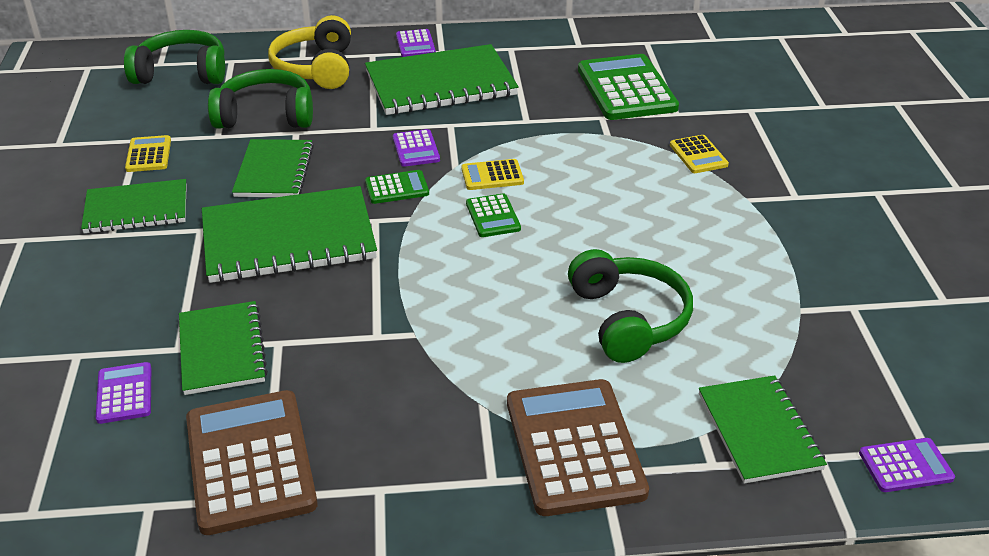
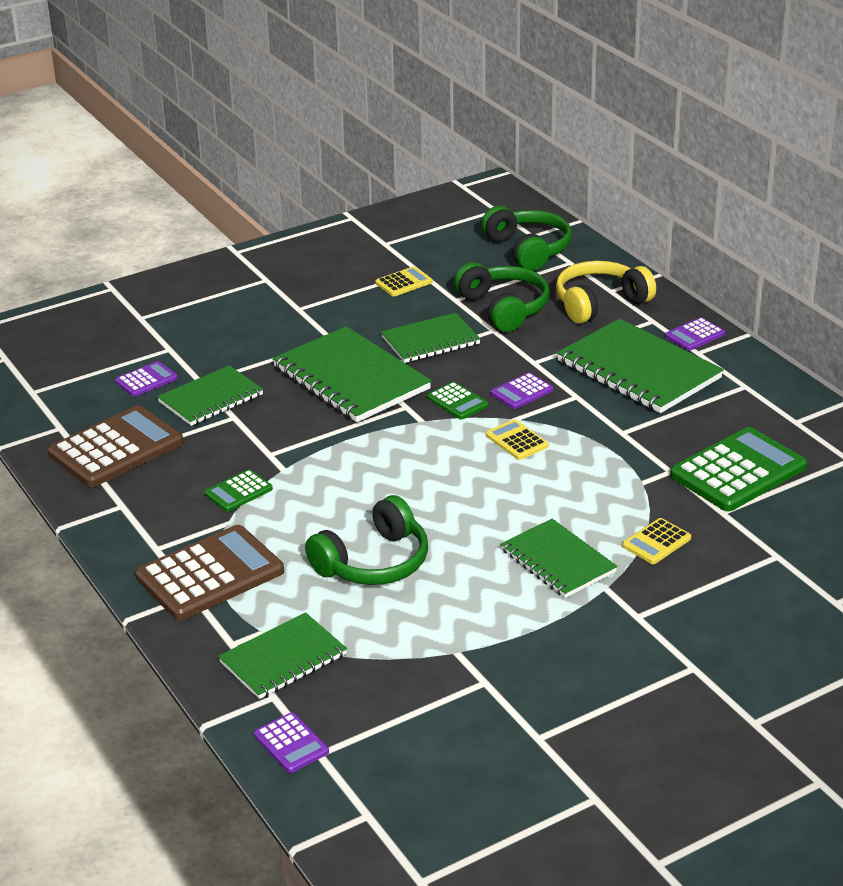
camera: 65 degrees right, 5 degrees down
green notebook [81,179,187,233] -> green notebook moved to [501,519,618,598]
green calculator [466,193,521,237] -> green calculator moved to [204,469,273,512]

